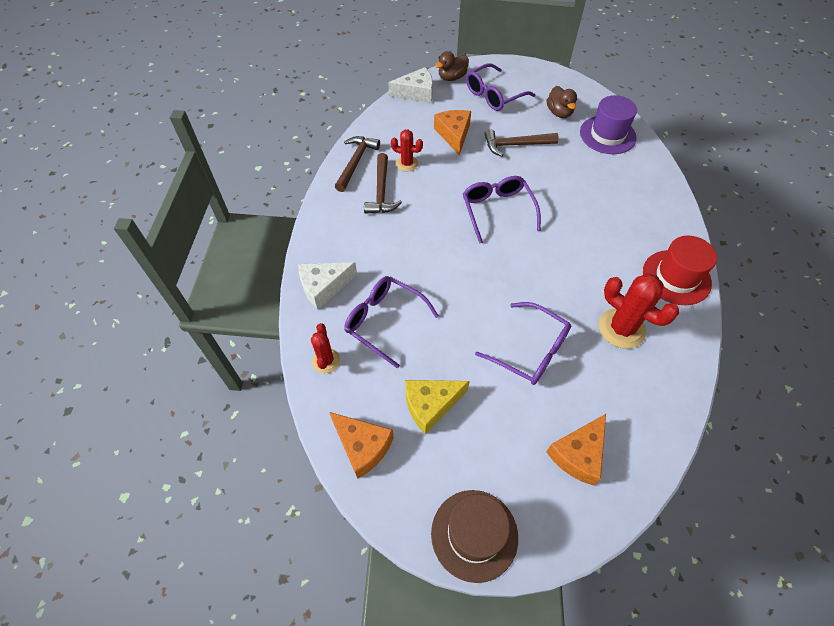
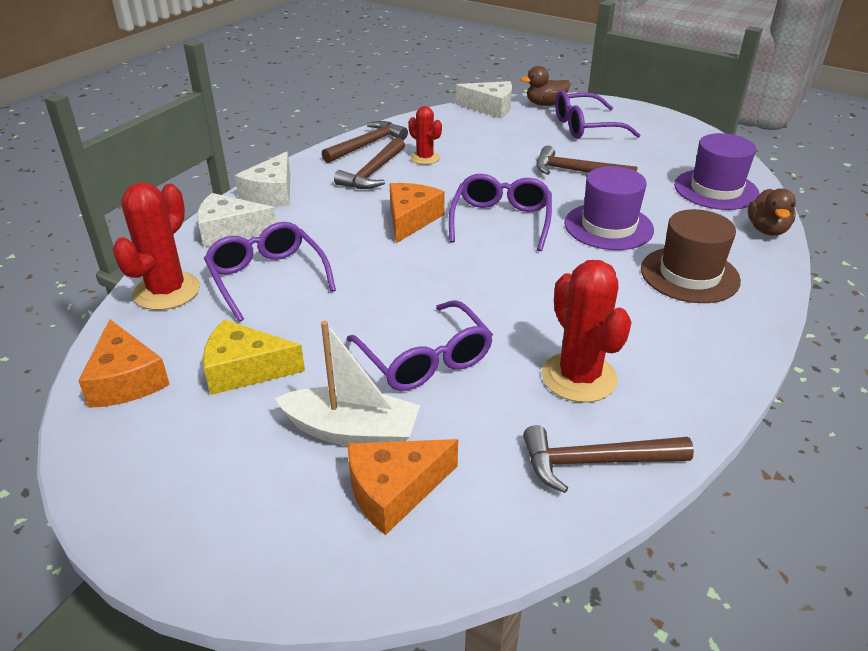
camera: 25 degrees right, 20 degrees down
red cactus [311,323,340,373] -> red cactus [112,182,200,310], size x1.70
brown hat [431,490,518,583] -> brown hat moved to [641,209,741,303]
orange cheese [434,110,471,155] -> orange cheese moved to [390,183,445,243]
brown duck [547,86,577,118] -> brown duck moved to [747,189,796,236]
red hat [643,236,717,305] -> none
none -> white cheese [235,152,290,206]
none -> white boat [275,321,420,446]
none -> brown hammer [523,425,694,493]
none -> purple hat [564,166,654,250]

